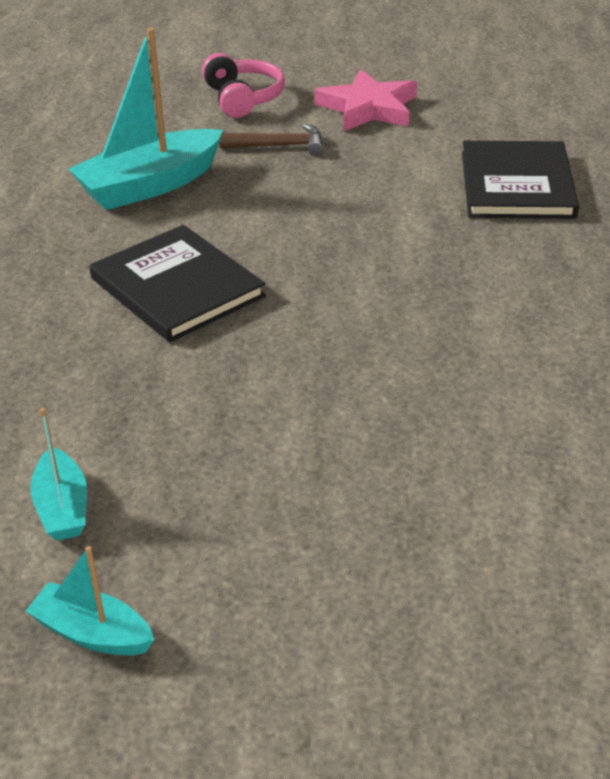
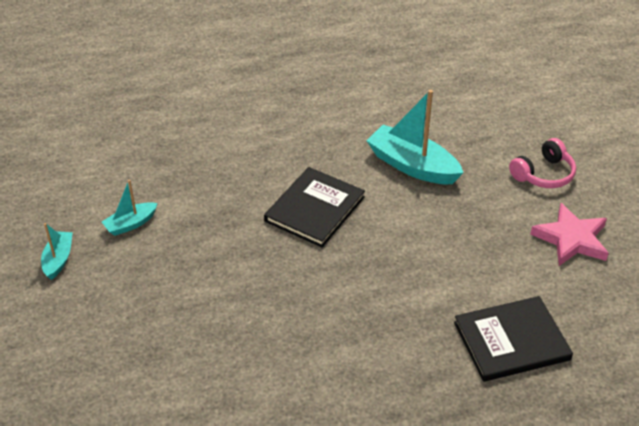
camera: 70 degrees right, 5 degrees up
brown hammer [219,124,323,155] -> none

